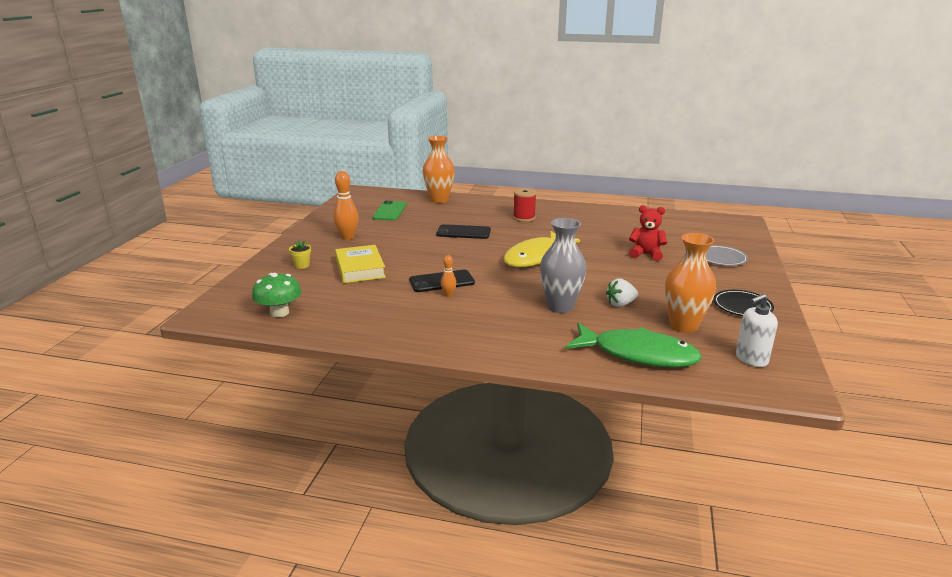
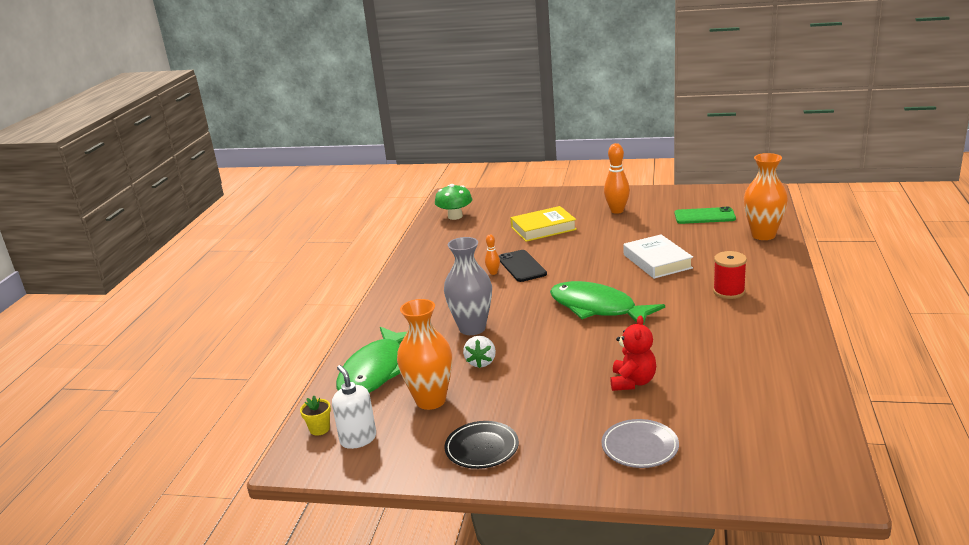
camera: 90 degrees right, 0 degrees up
yellow flower pot [289,240,311,269] -> yellow flower pot moved to [300,396,331,436]
black phone [436,224,491,239] -> white book [623,234,693,279]
yellow fish [503,231,580,267] -> green fish [550,281,665,325]
white strawberry [606,278,638,307] -> white strawberry turned 150 degrees counterclockwise [463,336,496,368]

